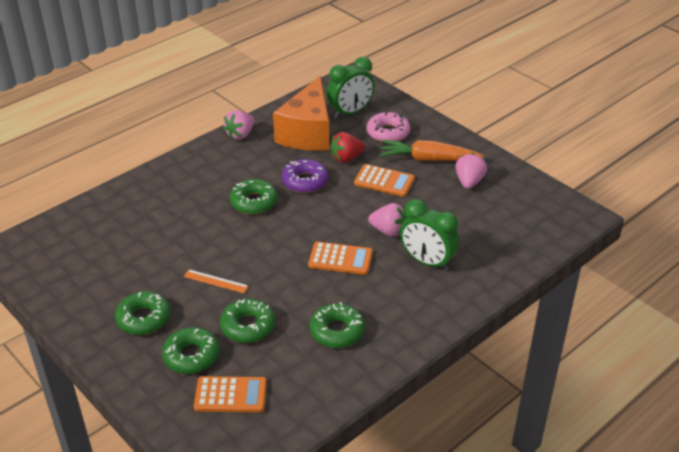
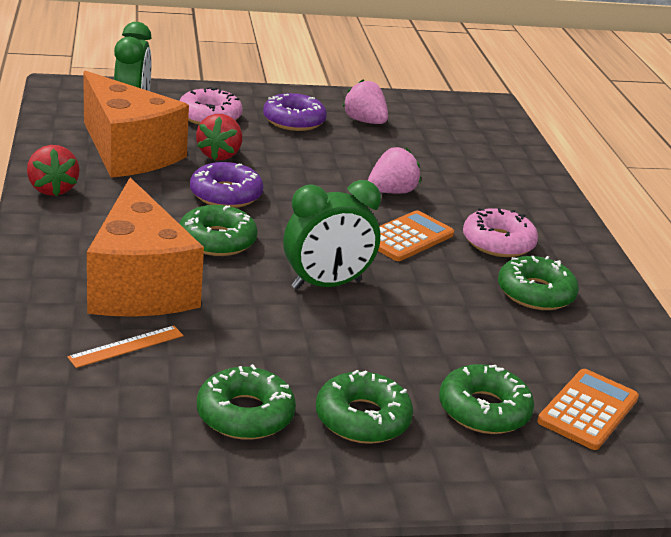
camera: 60 degrees left, 10 degrees down
orange ruler [184,269,249,293] -> orange ruler moved to [67,326,183,368]
green donut [220,299,275,343] -> green donut moved to [197,364,296,440]
pink strawberry [223,110,254,140] -> red strawberry [27,145,80,196]
orange calculator [354,164,415,197] -> none
orange carrot [380,140,484,161] -> purple donut [263,93,327,131]
green clock [400,199,459,271] -> green clock moved to [283,180,381,289]
none -> orange cheese [87,178,204,317]
none -> pink donut [463,208,538,257]

